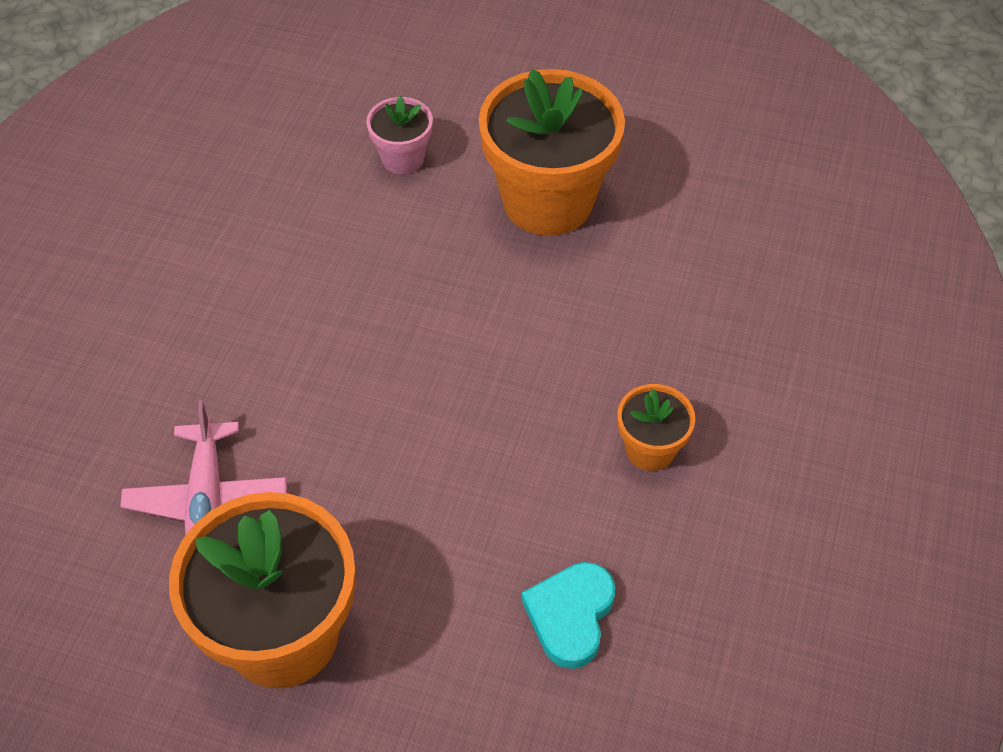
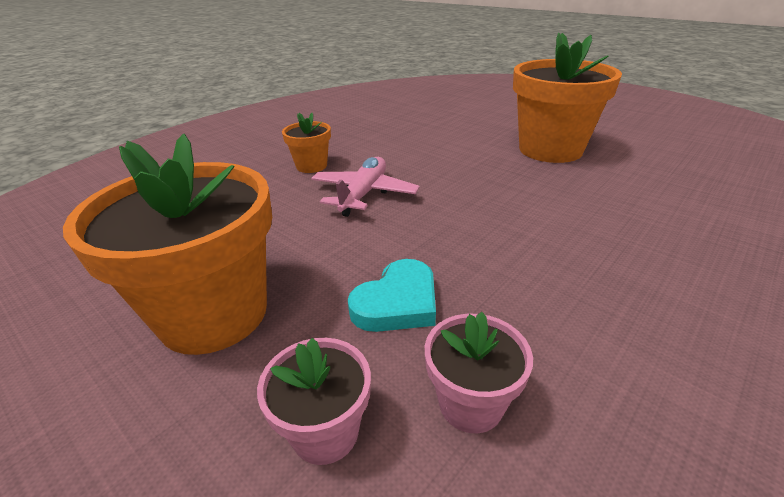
camera: 155 degrees left, 20 degrees down
pink plane [120,400,287,536] -> pink plane moved to [311,157,420,217]
turquoise heart [522,562,615,669] -> turquoise heart moved to [348,259,436,332]
none -> pink flower pot [425,312,533,433]

